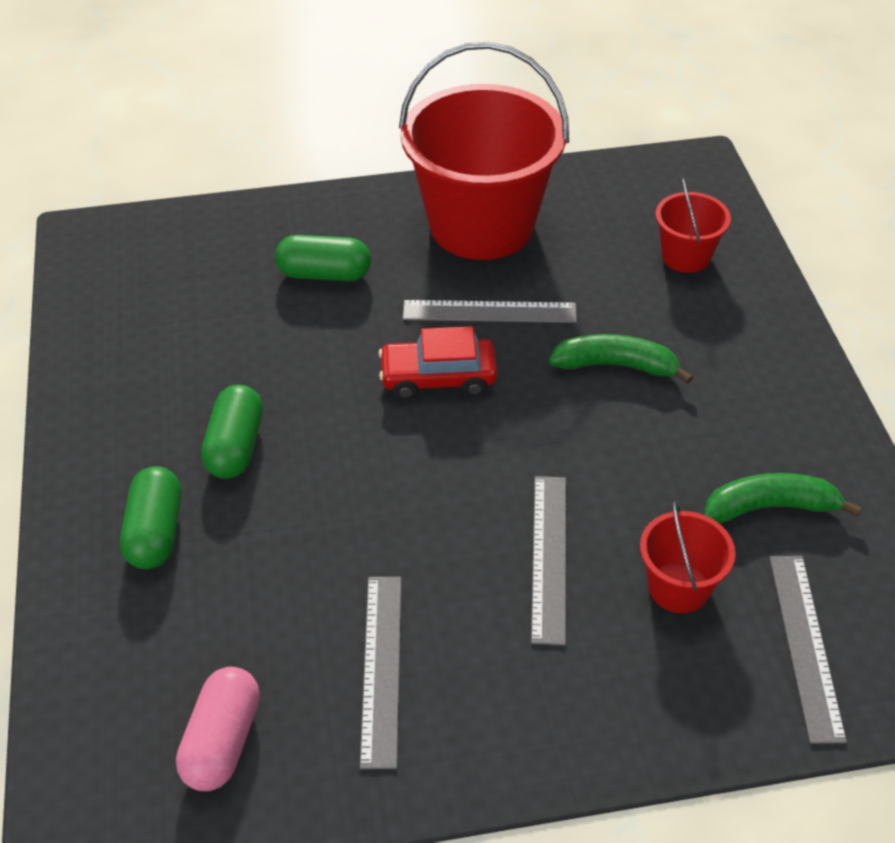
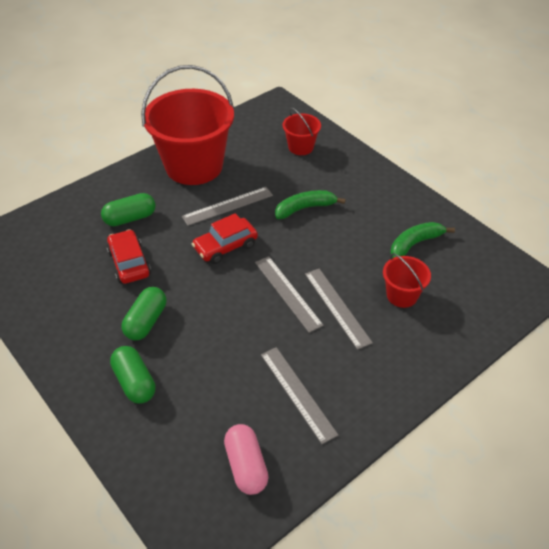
camera: 30 degrees left, 0 degrees up
green capsule [201,385,263,479] -> green capsule turned 45 degrees clockwise [122,287,166,340]
grey ruler [770,556,847,744] -> grey ruler moved to [255,256,324,333]
none -> red car [106,229,151,284]

